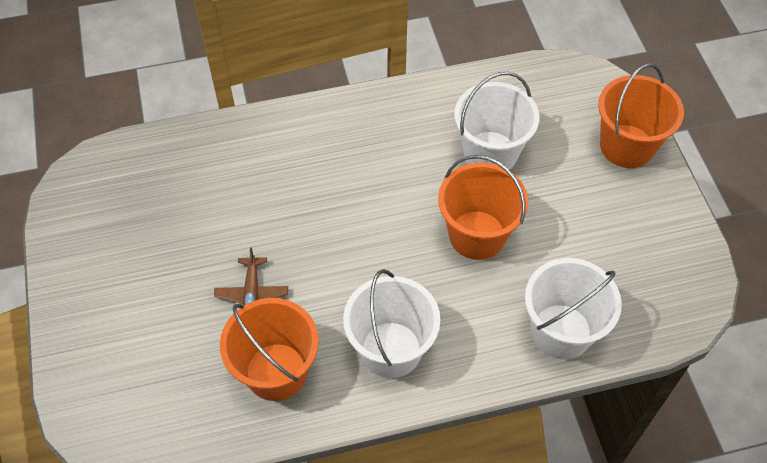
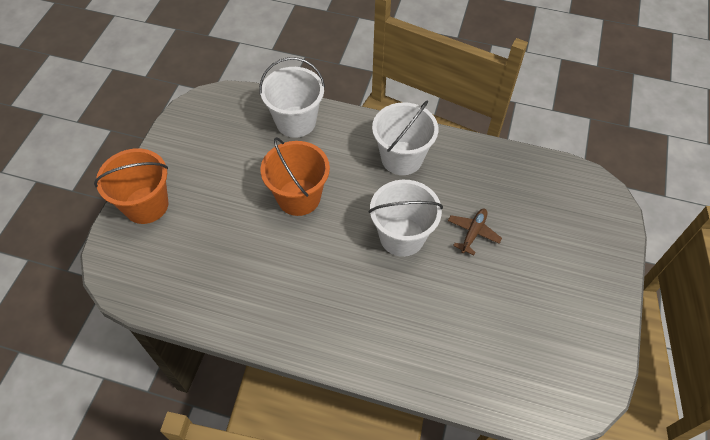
camera: 150 degrees left, 0 degrees up
orange bucket [220,298,319,401] -> none
white bucket [454,72,539,170] -> white bucket moved to [369,180,443,257]

